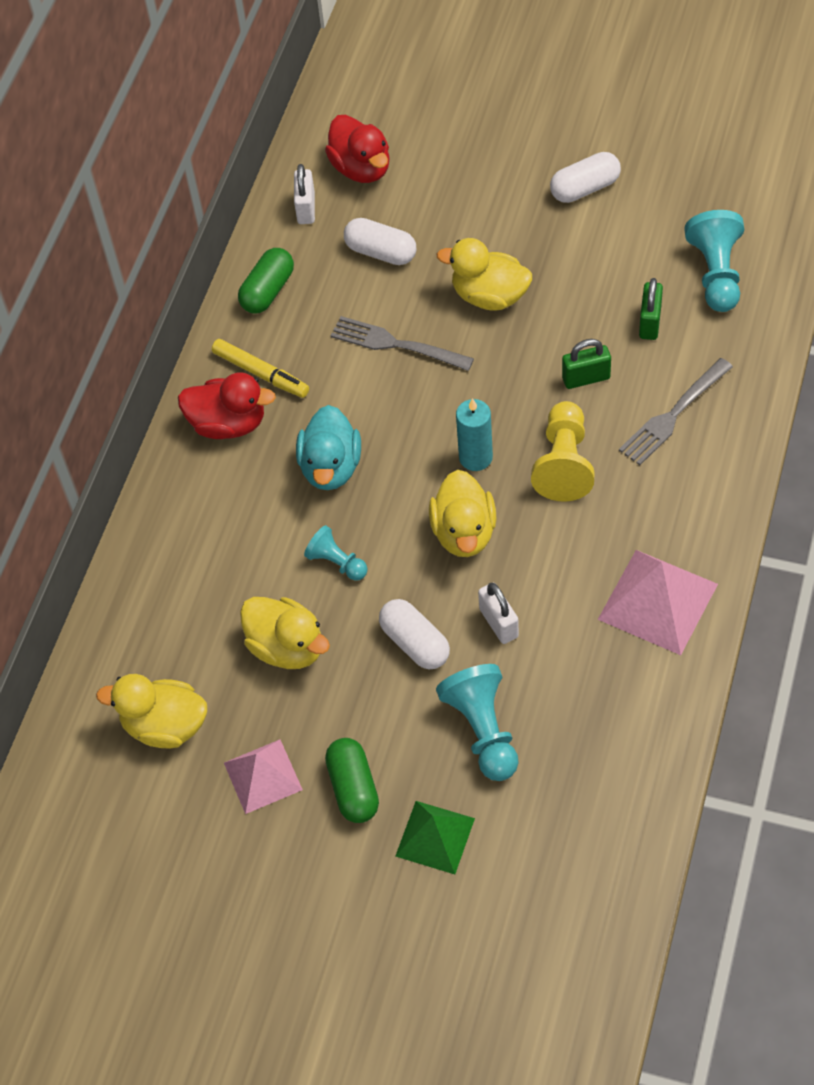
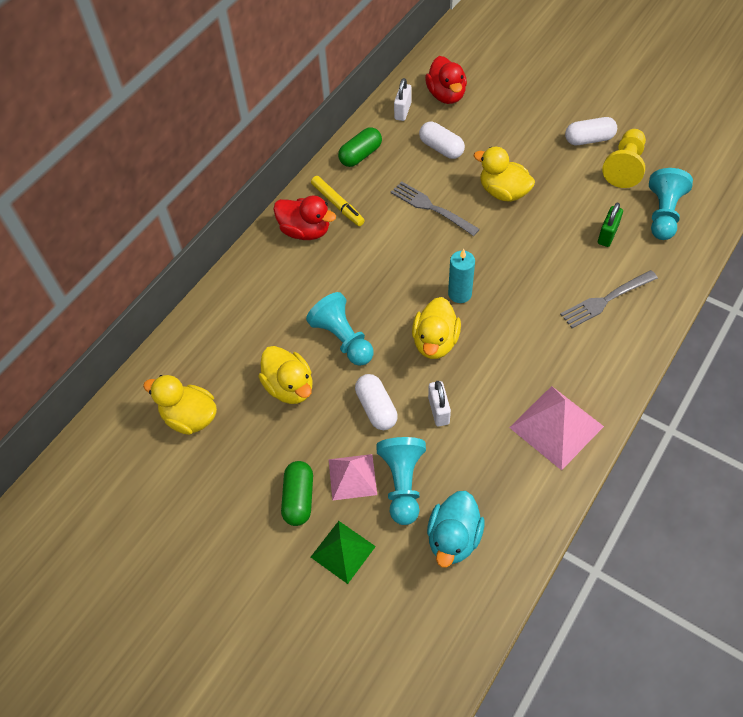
camera: 15 degrees right, 0 degrees up
pink pyramid [224,740,303,814] -> pink pyramid moved to [329,454,377,501]
turquoise duck [296,405,361,490] -> turquoise duck moved to [427,491,485,568]
turquoise pawn [304,525,368,580] -> turquoise pawn [306,292,373,366], size x1.67
yellow pawn [531,401,595,502] -> yellow pawn moved to [602,129,646,188]
green padlock [562,339,611,389] -> none

